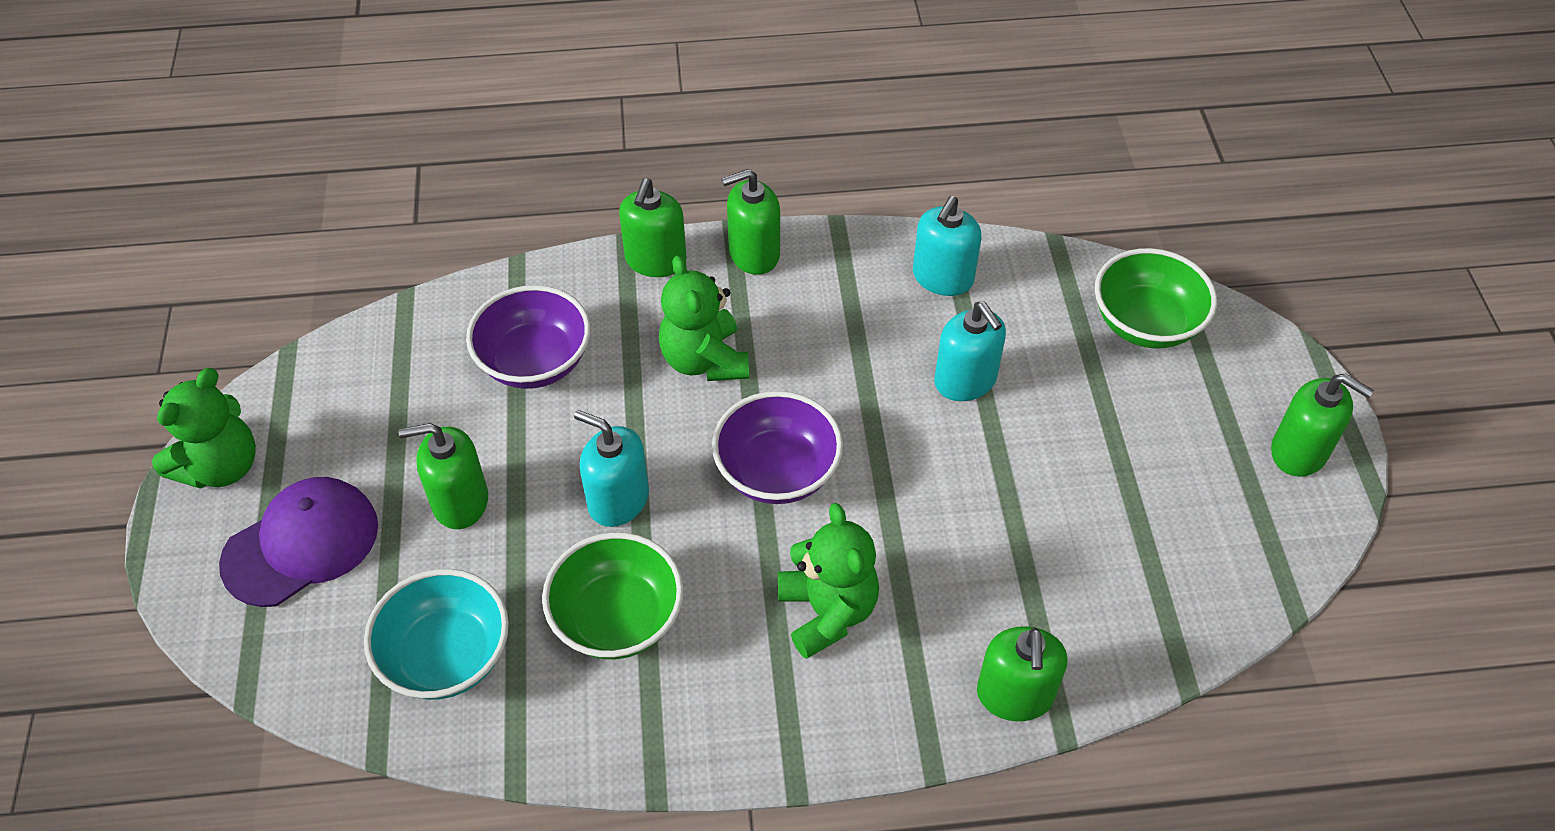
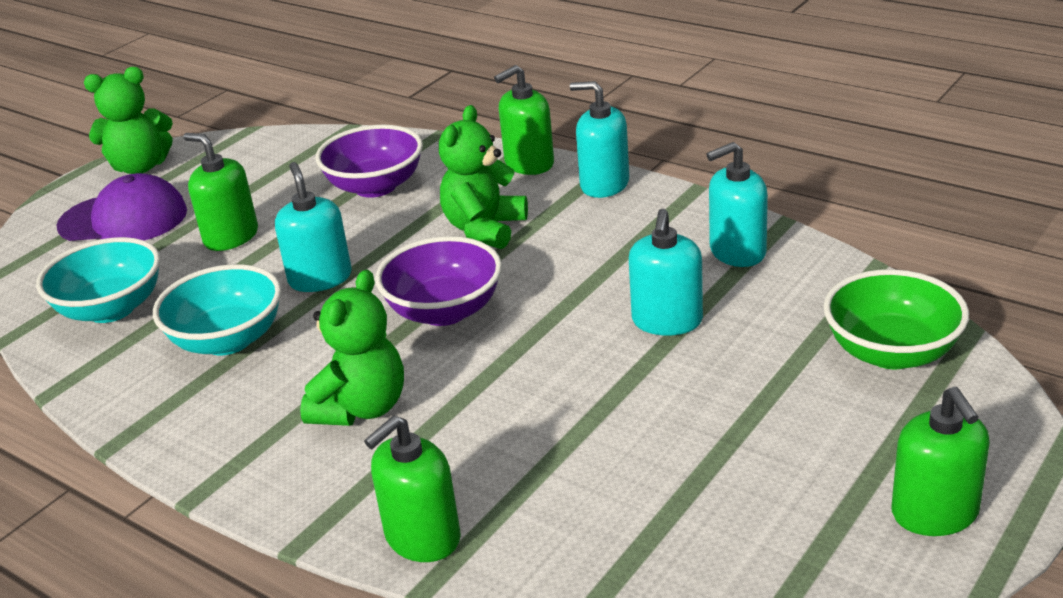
camera: 45 degrees right, 20 degrees down
green bowl [542,532,683,659] -> turquoise bowl [153,264,281,355]
green soap dispenser [721,169,780,275] -> turquoise soap dispenser [570,81,629,198]

